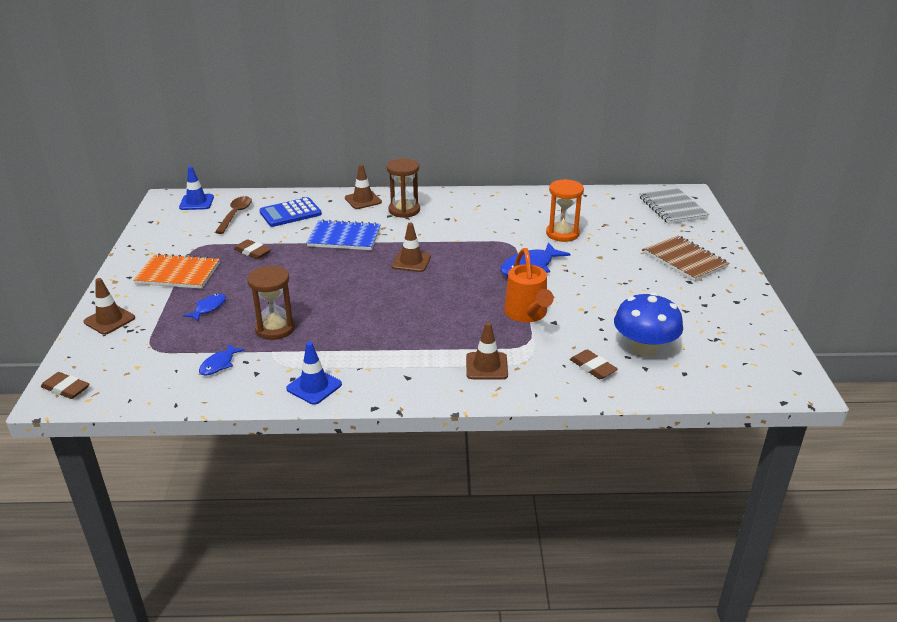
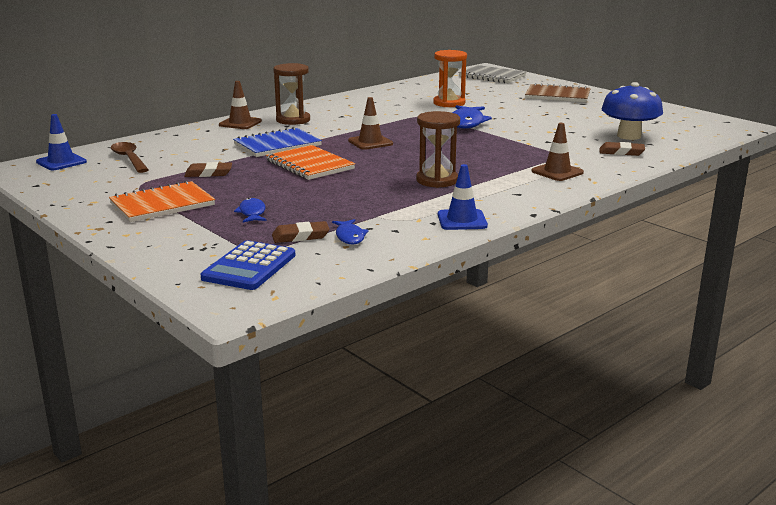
camera: 40 degrees left, 10 degrees down
brown eraser [41,372,89,399] -> brown eraser moved to [272,221,330,243]
brown traffic cone [84,278,135,335] -> none
brown hourglass [247,266,295,340] -> brown hourglass moved to [416,111,460,188]
blue calculator [259,197,322,227] -> blue calculator moved to [200,240,296,290]
orange watering can [504,248,554,322] -> none
none -> orange notebook [266,145,355,180]

